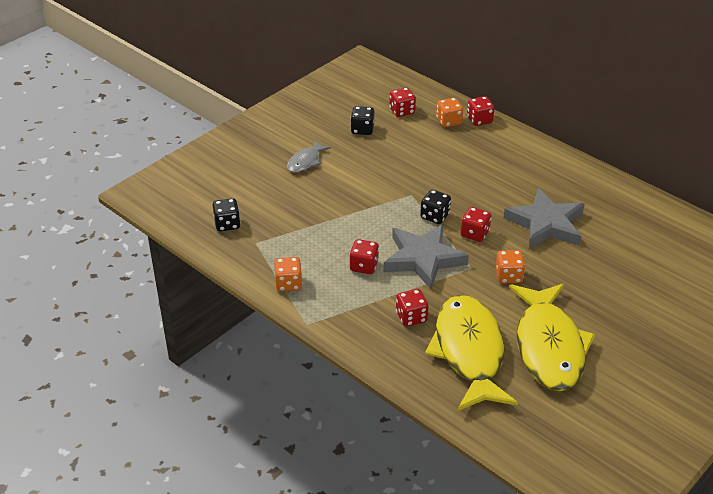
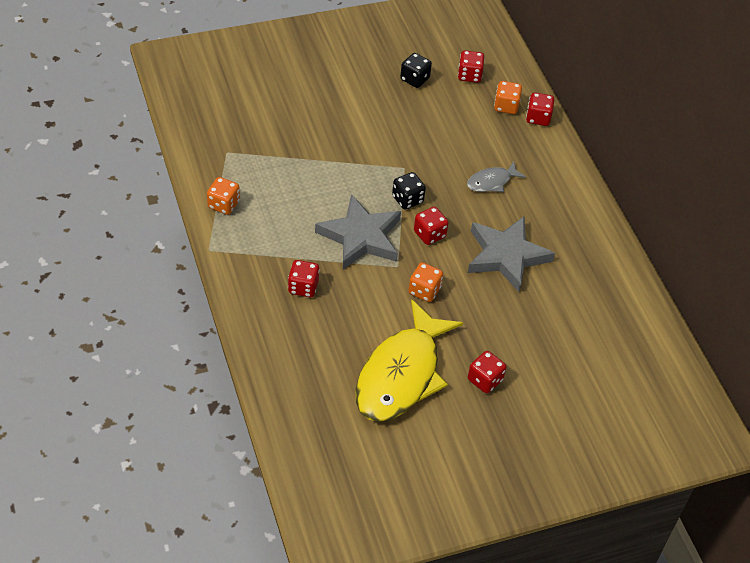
camera: 25 degrees right, 10 degrees up
black dice [213,198,241,231] -> none
grey fish [287,140,331,172] -> grey fish moved to [467,161,526,192]
red dice [349,239,379,274] -> red dice moved to [468,351,506,393]
yellow fish [425,295,518,411] -> none

